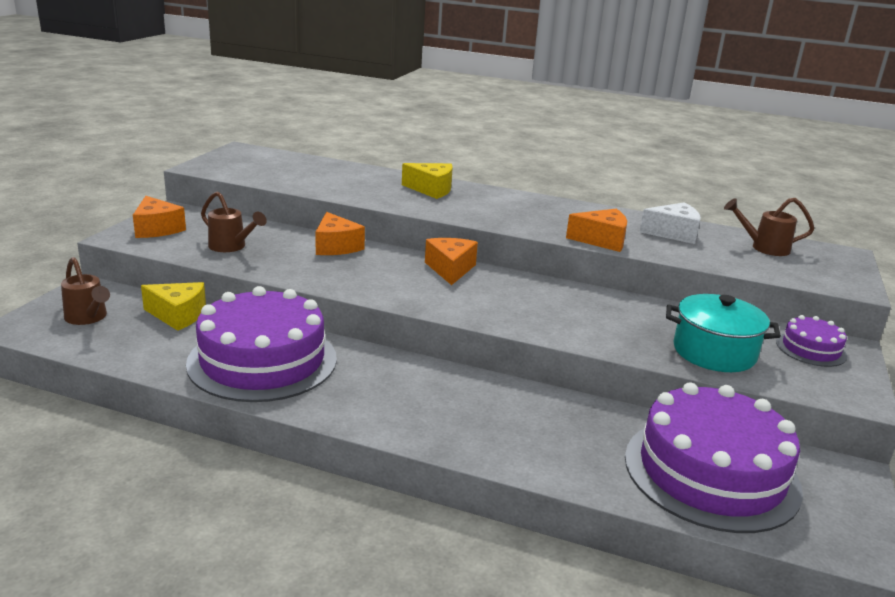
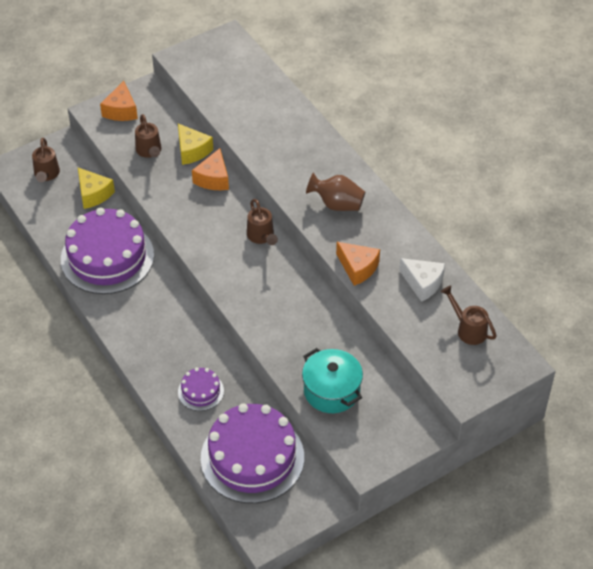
camera: 40 degrees right, 25 degrees up
yellow cheese [402,163,453,199] -> yellow cheese moved to [178,124,213,165]
orange cheese [425,238,478,285] -> brown watering can [247,199,278,245]
purple cake [776,315,847,367] -> purple cake moved to [178,367,224,411]
none -> brown vase [306,173,365,211]

